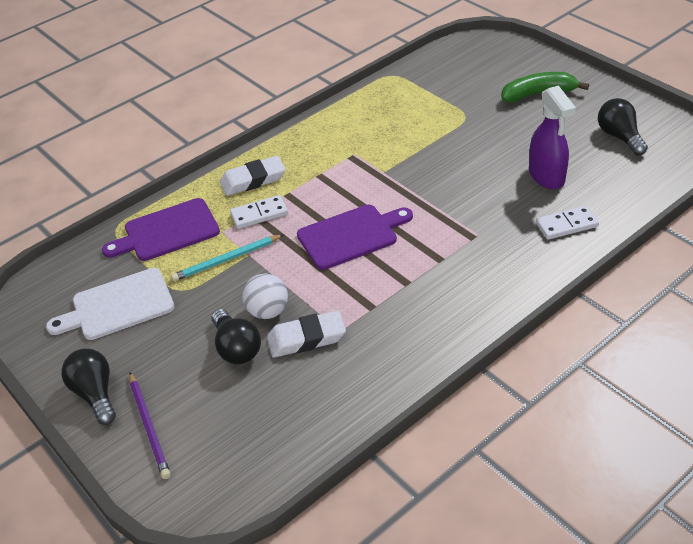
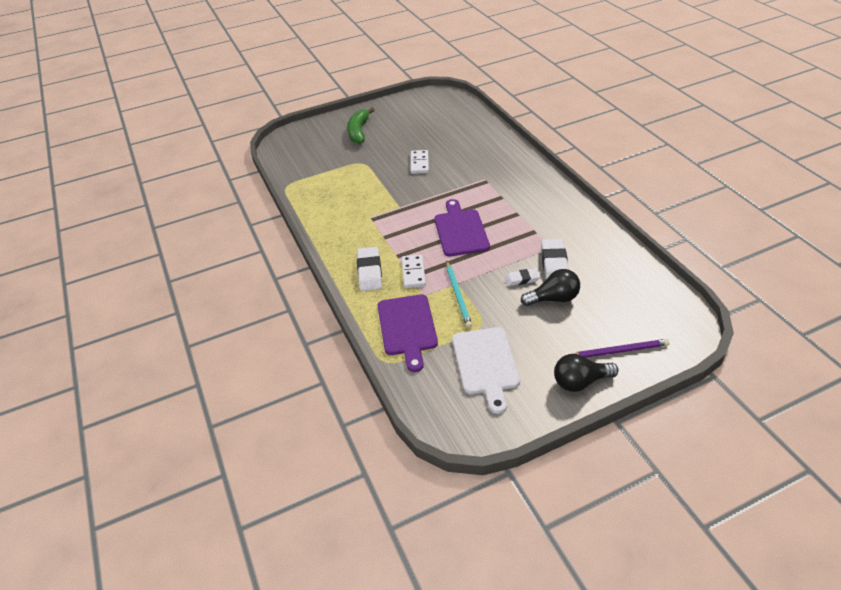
camera: 75 degrees left, 0 degrees up
white ball [242,274,288,319] -> white eraser [504,268,540,286]
purple spray bottle [529,85,576,189] -> none
white domino [536,206,599,240] -> white domino moved to [411,150,429,174]
black light bulb [598,98,648,156] -> none

